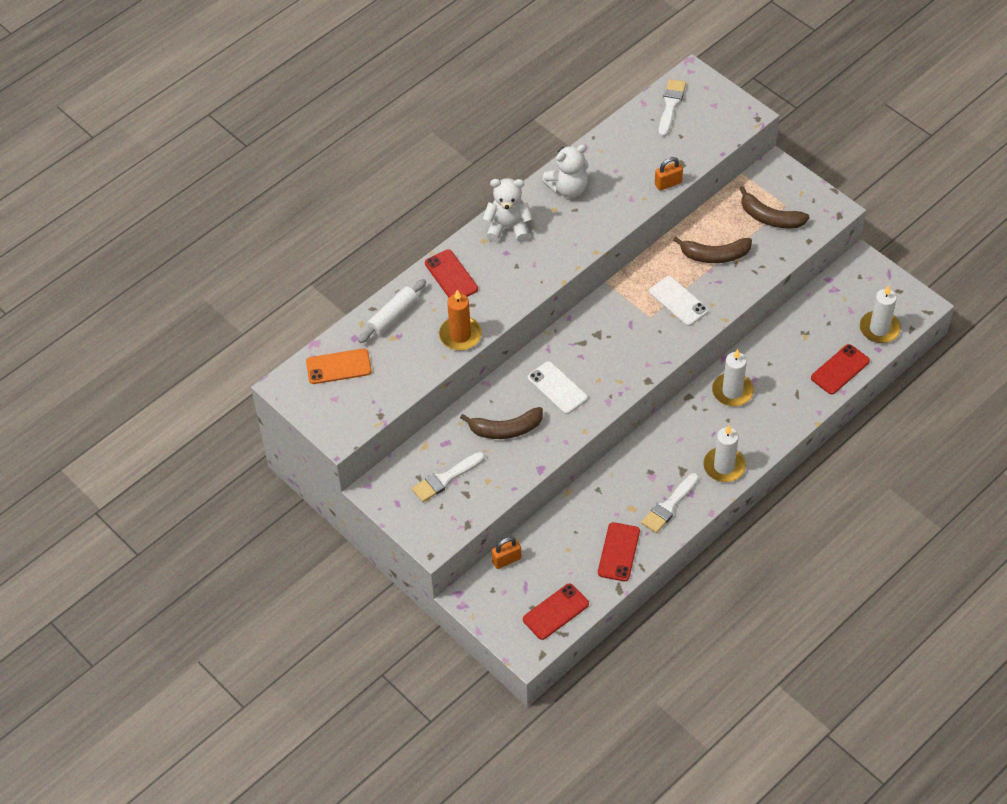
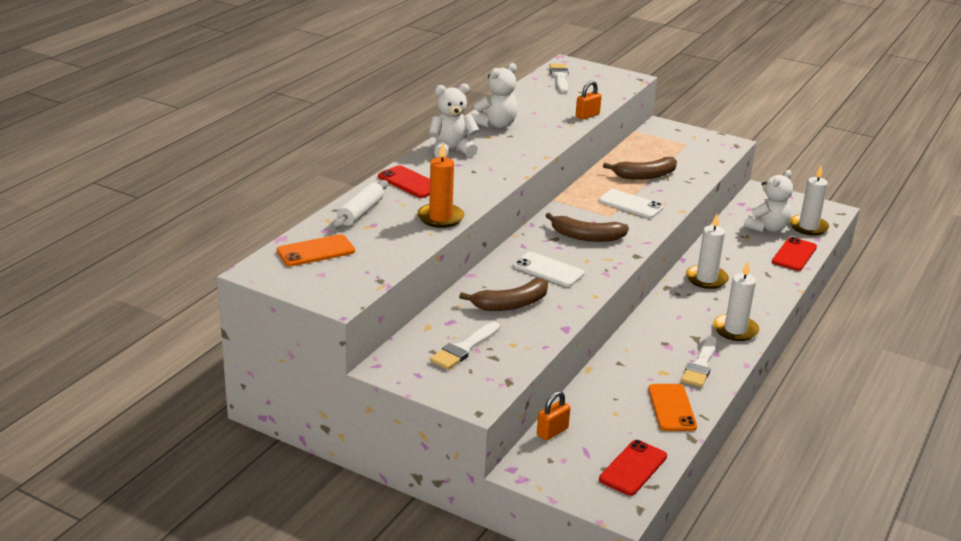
camera: 20 degrees left, 25 degrees down
red phone [598,522,640,581] -> orange phone [648,384,697,431]
brown banana [739,186,810,229] -> brown banana moved to [546,213,629,242]
none -> white teddy bear [744,170,793,233]

